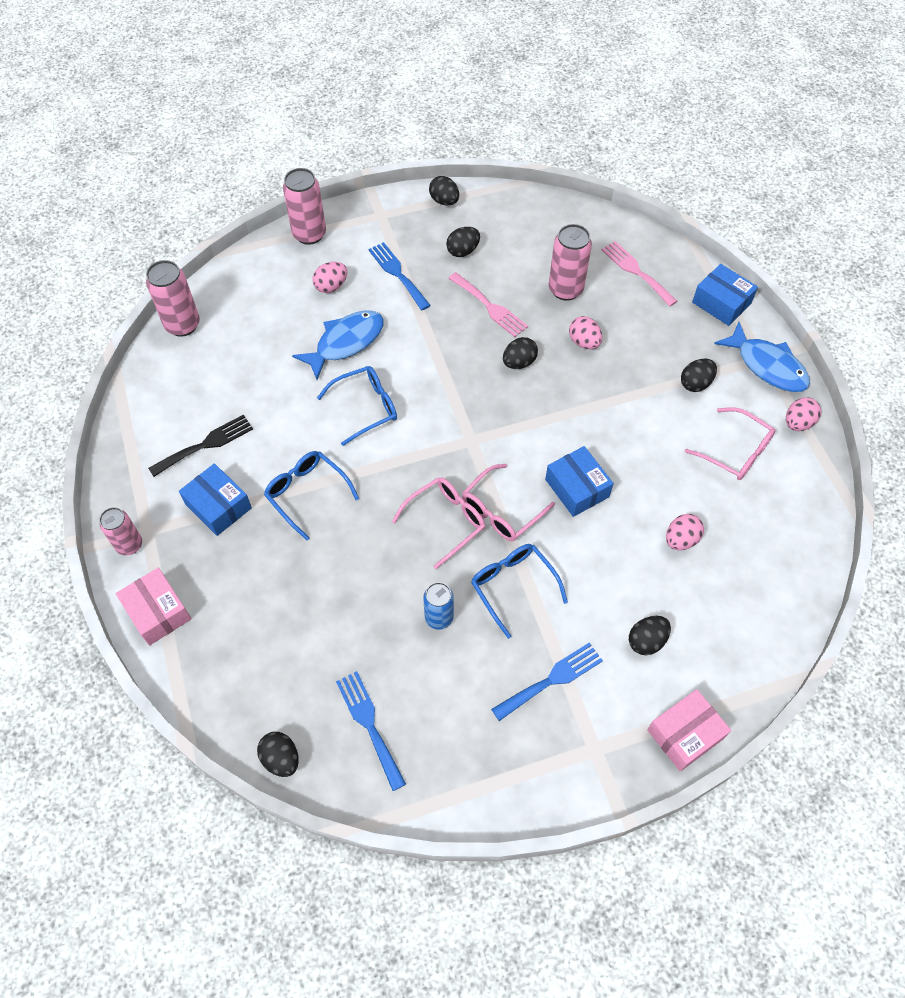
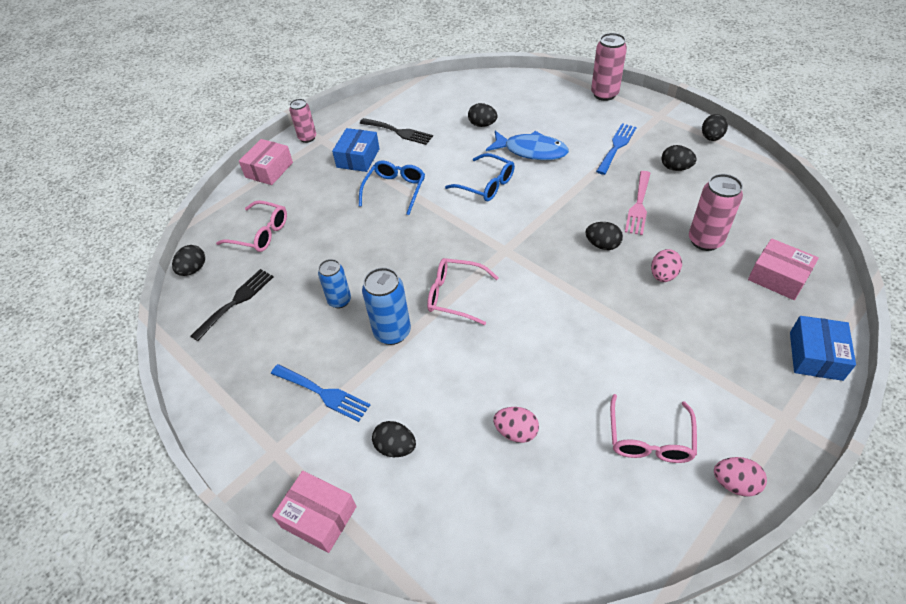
camera: 65 degrees right, 10 degrees down
pink can [146,260,200,337] -> none
pink egg [312,262,347,293] -> none
blue fork [336,671,406,791] -> black fork [191,269,274,341]
pink glasses [392,477,485,569] -> pink glasses moved to [216,200,287,252]
blue glasses [471,544,568,639] -> blue can [362,267,411,345]
blue box [545,446,614,517] -> none
pink fork [601,241,677,307] -> pink box [748,238,819,300]
black egg [681,358,717,392] -> black egg moved to [468,103,497,127]
blue fish [714,322,810,392] -> none

